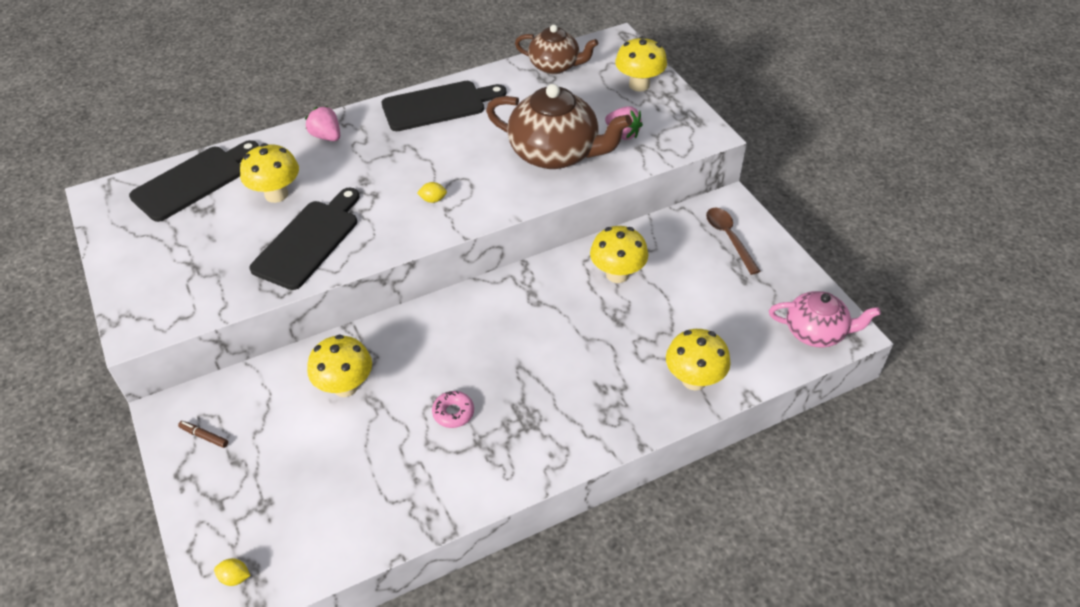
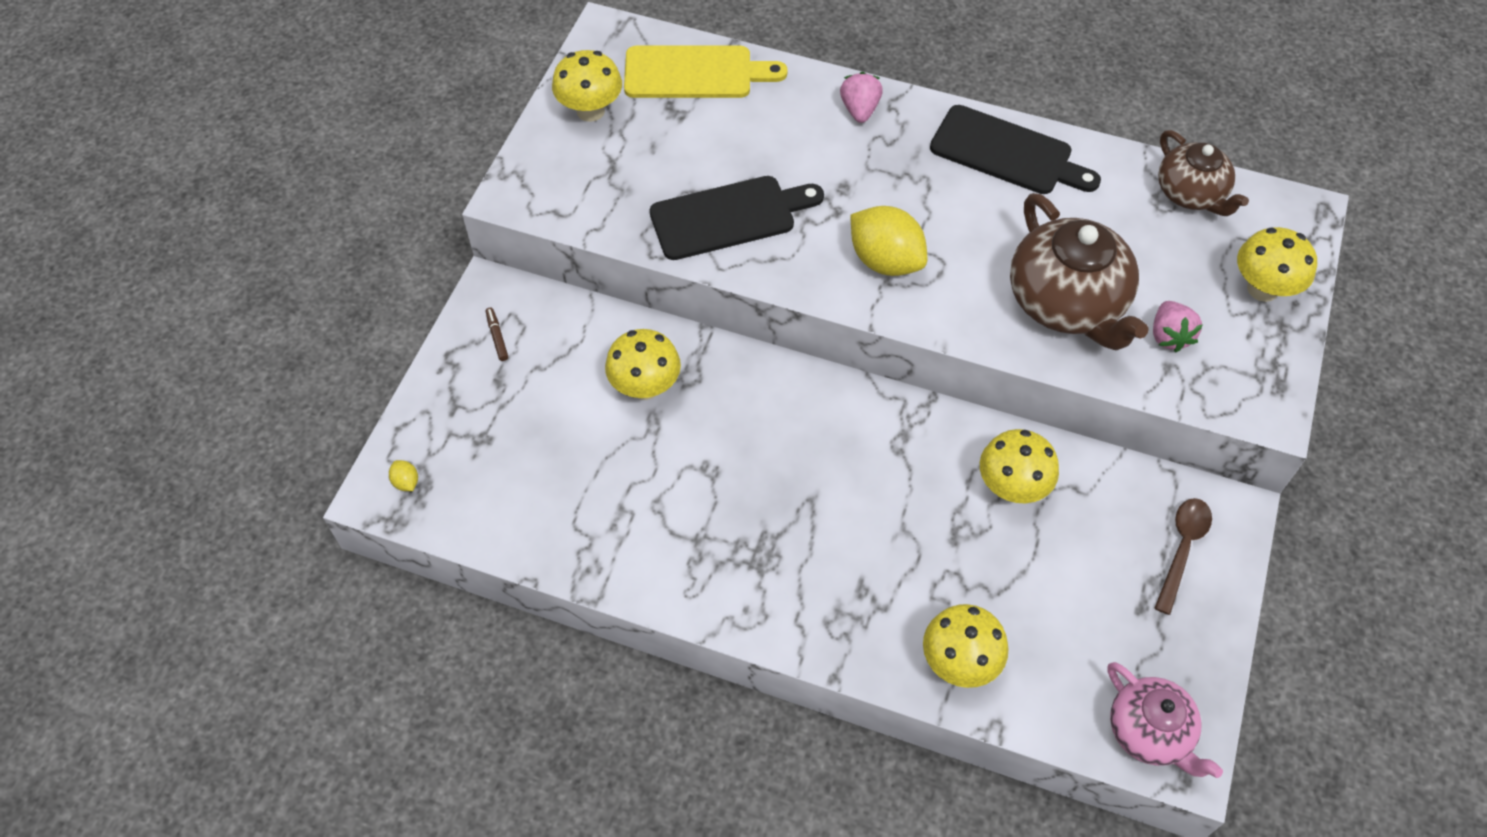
camera: 45 degrees right, 10 degrees up
black cutting board [129,140,259,222] -> yellow cutting board [624,46,788,98]
yellow mushroom [240,143,299,203] -> yellow mushroom moved to [552,50,622,122]
yellow lemon [417,182,447,203] -> yellow lemon [851,206,927,276], size x2.44
pink donut [432,391,474,428] -> none

